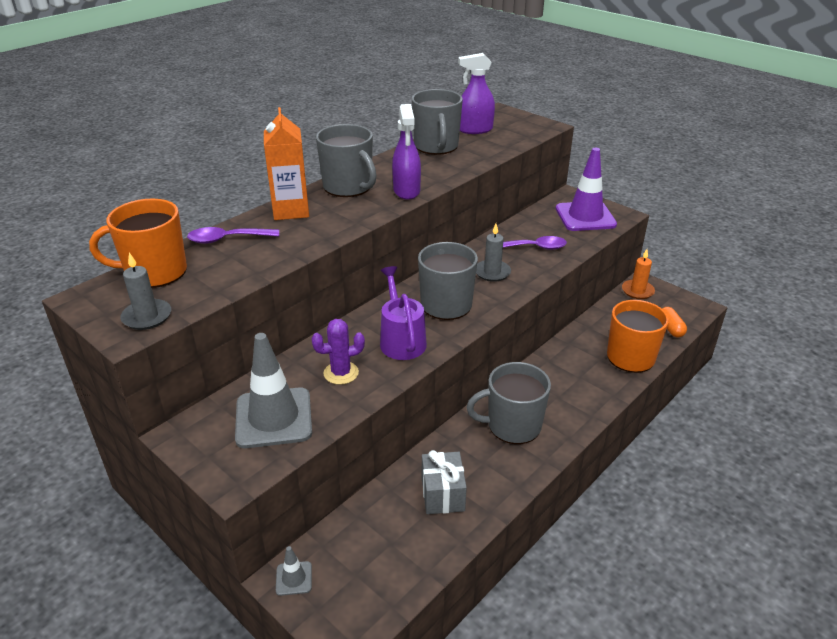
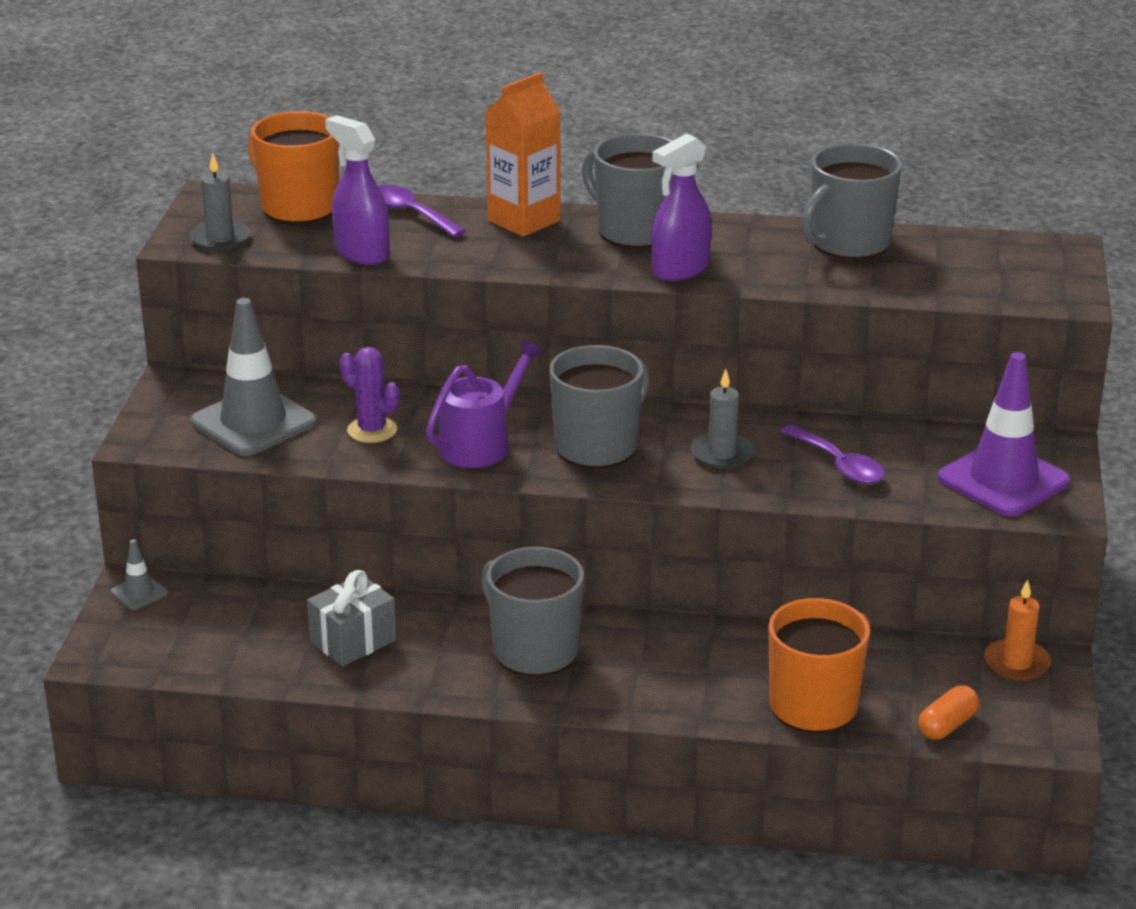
camera: 55 degrees right, 5 degrees down
grey mug [316,124,377,197] -> grey mug turned 120 degrees clockwise [582,133,673,248]
purple spray bottle [458,53,495,134] -> purple spray bottle moved to [325,115,390,265]

